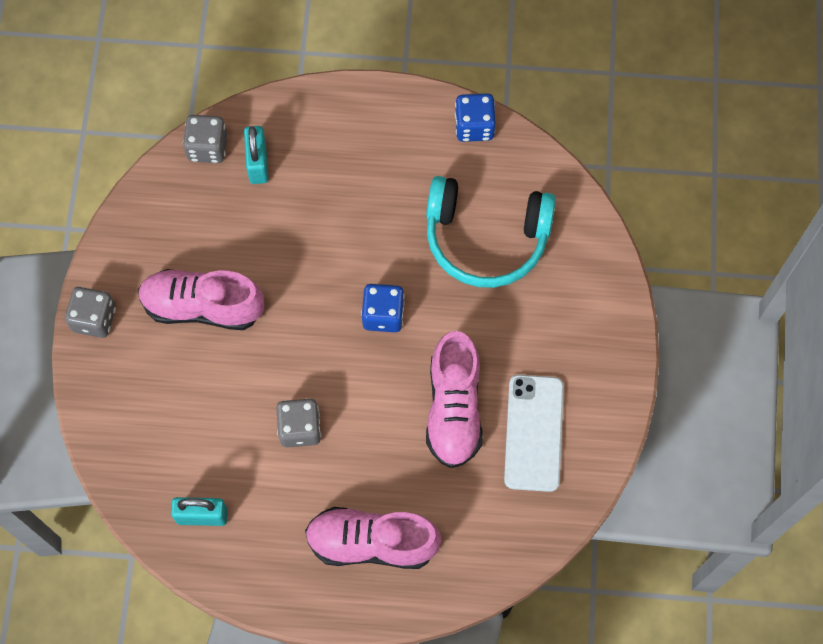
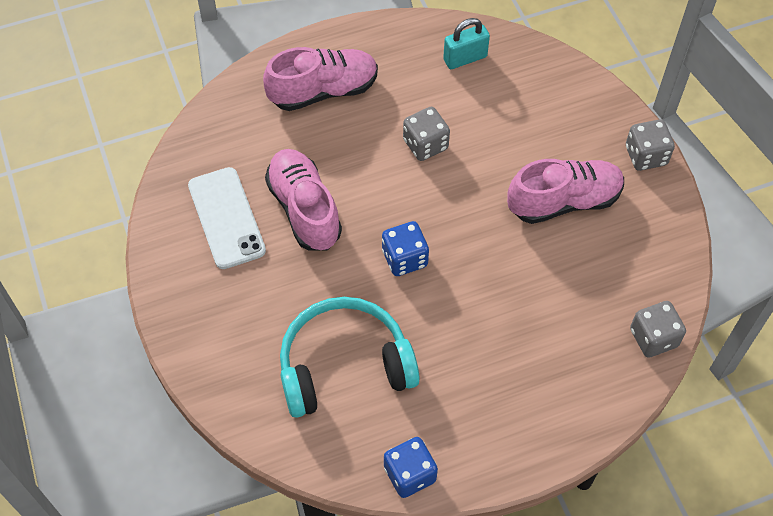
camera: 155 degrees right, 10 degrees down
turquoise padlock [244,126,268,184] -> none

